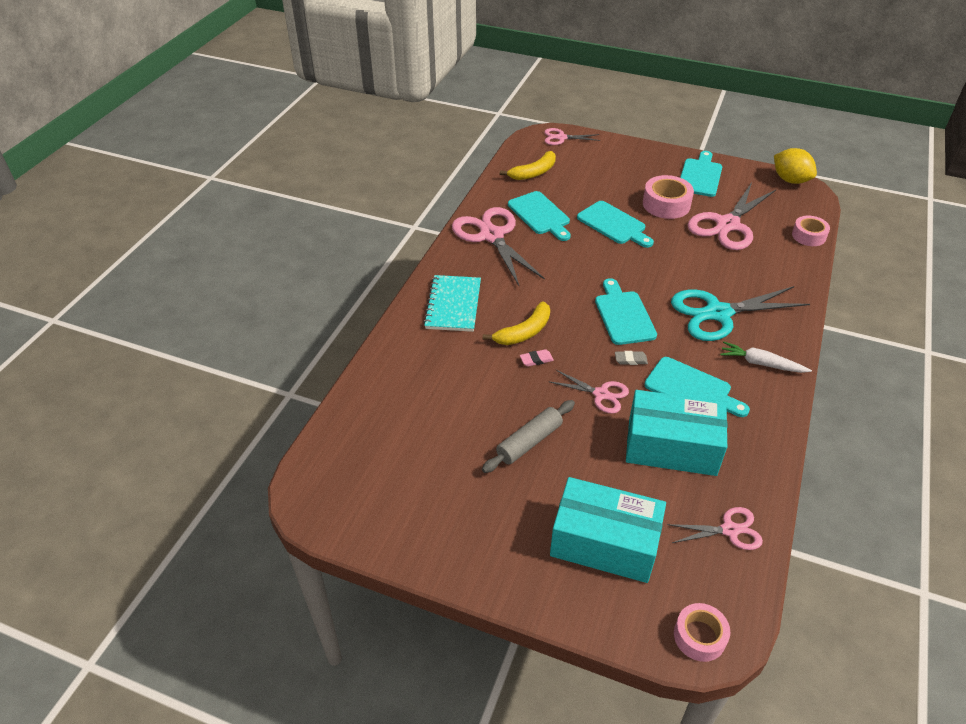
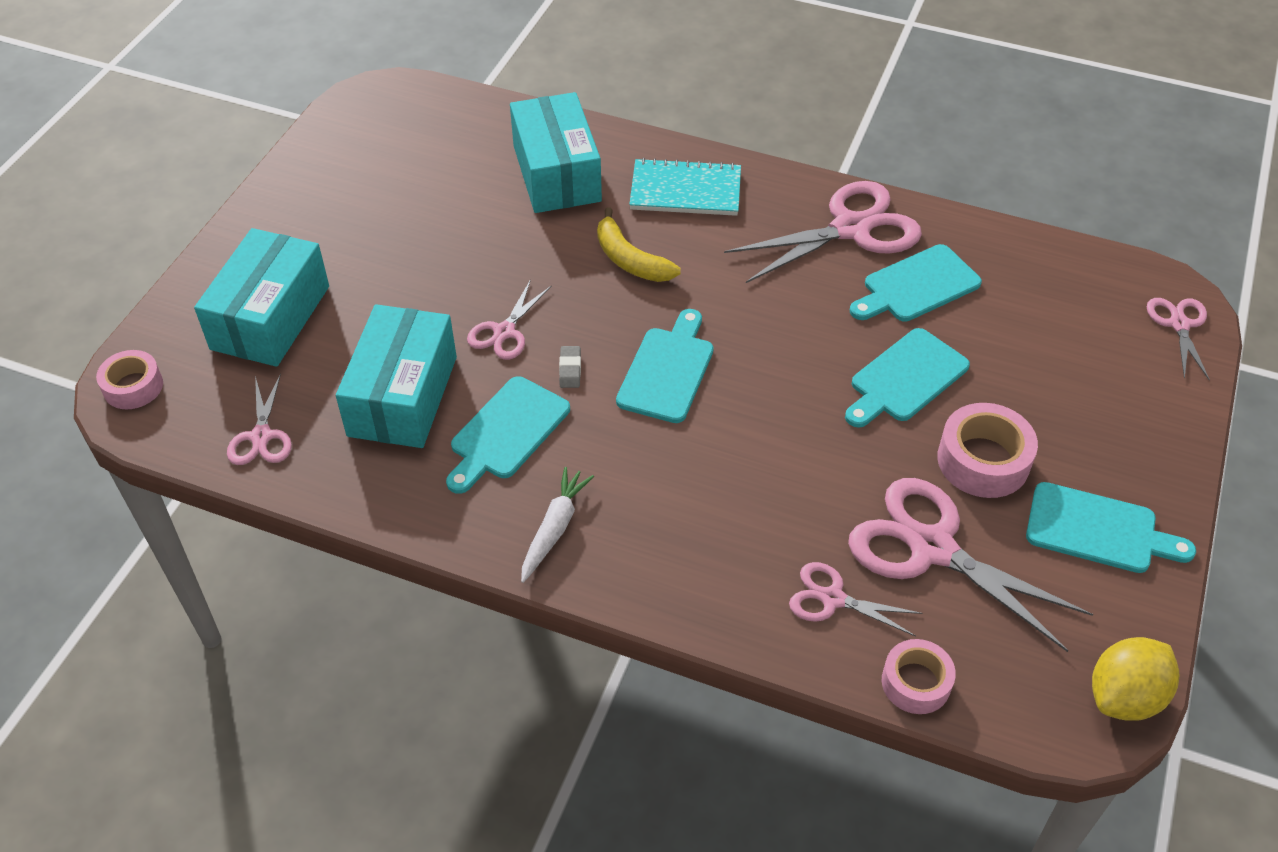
camera: 90 degrees right, 5 degrees up
grey rolling pin [482,400,575,473] -> none
yellow banana [500,151,556,180] -> none
pink eraser [520,349,554,367] -> none
turquoise cutting board [595,278,657,345] -> turquoise cutting board turned 60 degrees counterclockwise [616,309,714,423]
turquoise scissors [671,286,810,341] -> none
none -> turquoise box [510,92,602,213]
none -> pink scissors [789,562,923,637]

